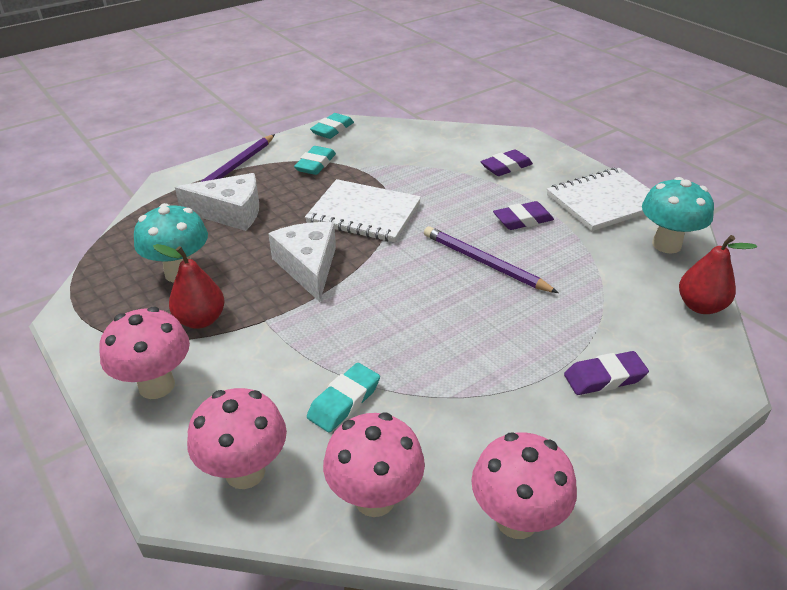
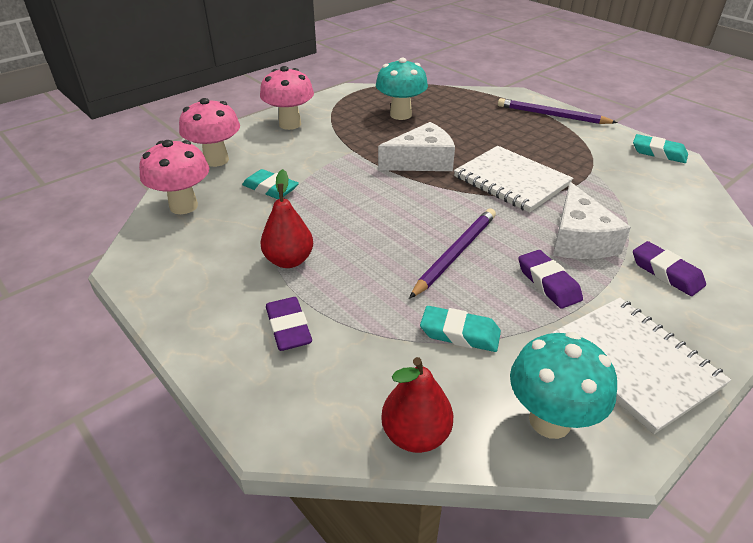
camera: 85 degrees right, 0 degrees up
red pear [153,244,225,329] -> red pear moved to [260,169,313,268]
white cheese [175,173,259,231] -> white cheese moved to [553,182,631,259]
turquoise eraser [294,146,336,175] -> turquoise eraser moved to [420,306,501,352]
white notebook [305,179,421,242] -> white notebook turned 60 degrees counterclockwise [454,146,573,213]
pink mushroom [471,433,577,539] -> none

